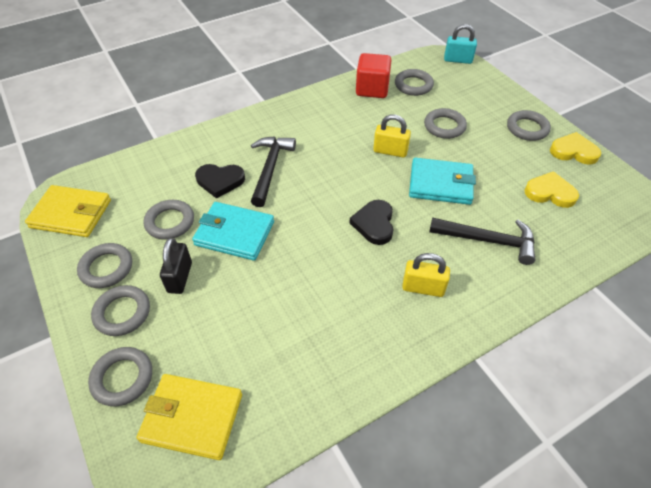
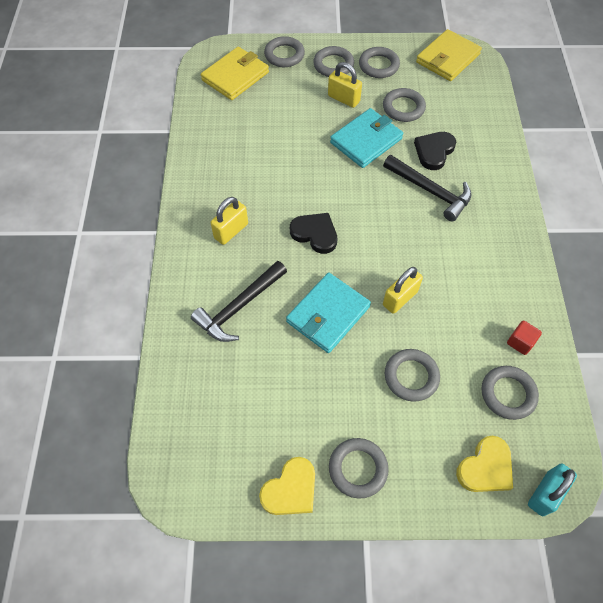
camera: 120 degrees right, 10 degrees up
black padlock [160,238,192,294] -> yellow padlock [328,62,362,108]
red cube [356,53,392,98] -> red cube [507,321,542,355], size x0.52
yellow heart [524,171,579,208] -> yellow heart moved to [456,436,513,492]

